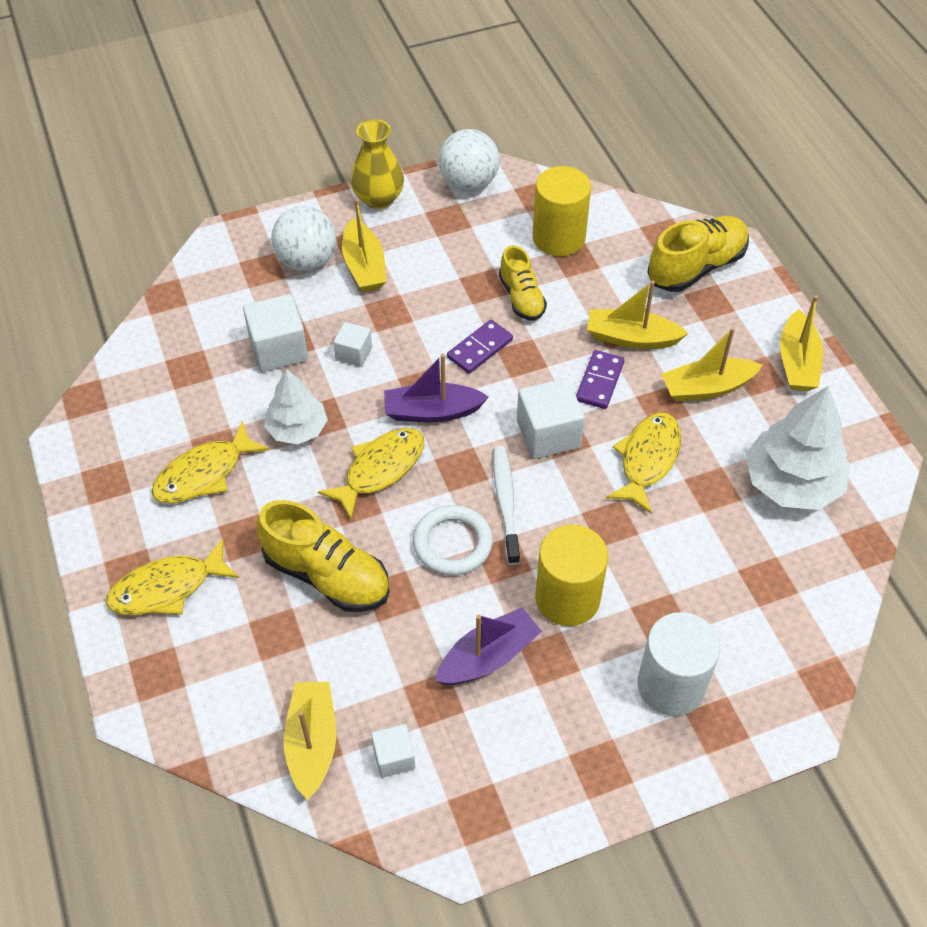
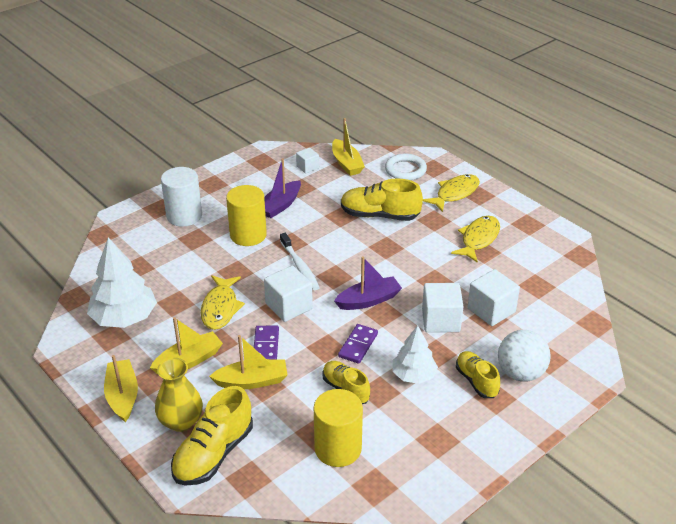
camera: 160 degrees right, 15 degrees down
white tree [264,369,328,445] -> white tree moved to [393,325,438,384]
yellow fish [318,428,424,519] -> none
white cube [333,322,372,367] -> white cube [422,283,464,332], size x1.73
yellow boat [342,199,386,292] -> yellow shoe [456,351,500,398]
yellow vase [350,119,404,209] -> yellow vase moved to [155,358,203,432]
white ring [413,505,493,575] -> white ring moved to [385,154,427,180]
white ball [439,129,499,192] -> none

